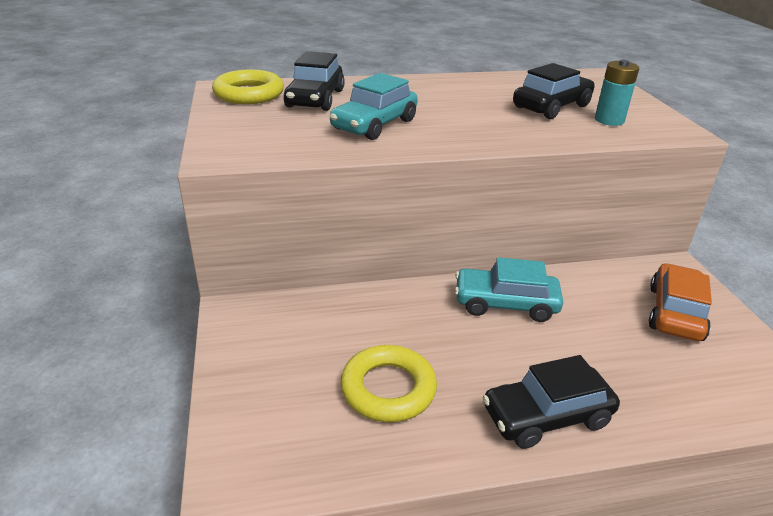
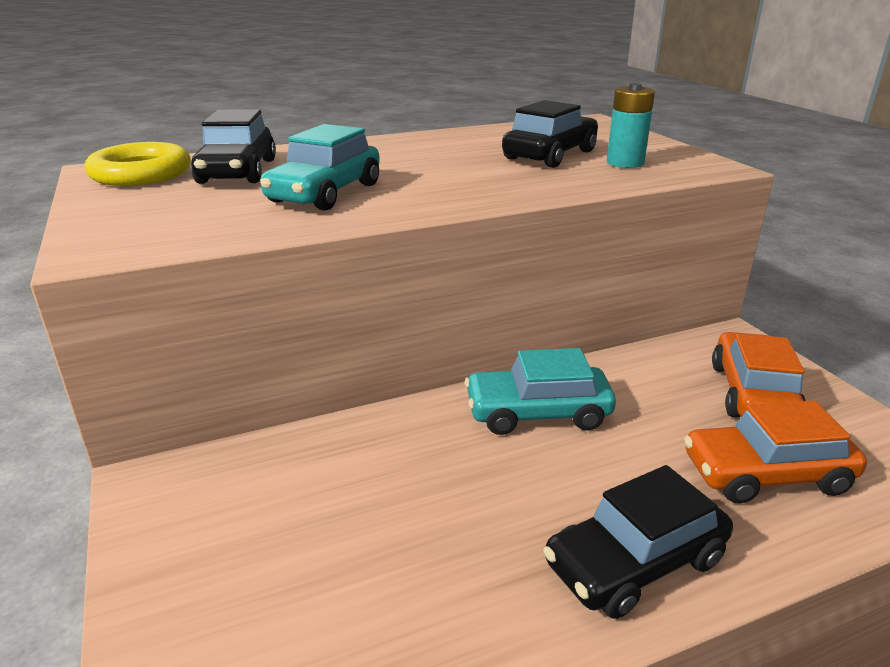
camera: 10 degrees left, 5 degrees down
yellow ring [340,345,437,422] -> none
none -> orange car [684,401,867,504]

